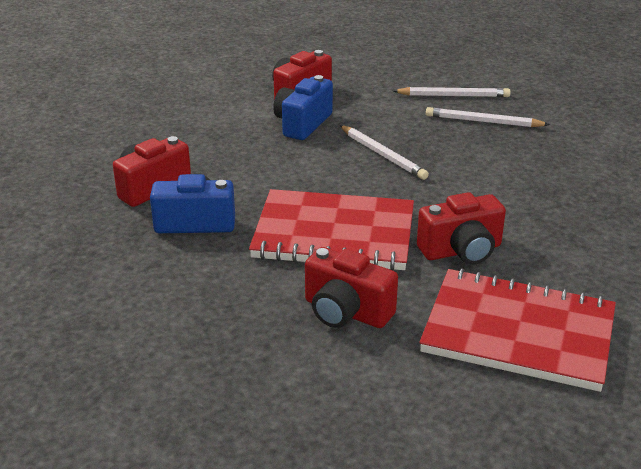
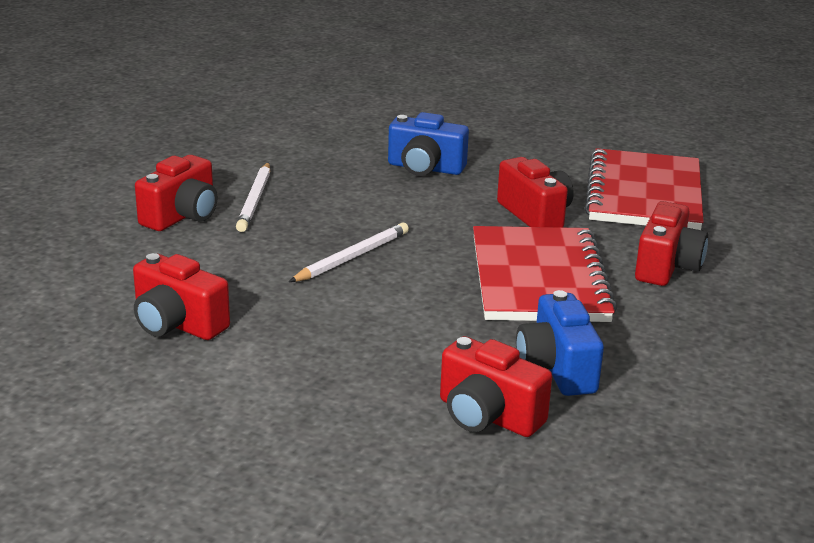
camera: 100 degrees left, 5 degrees down
blue camera [273,75,333,140] -> blue camera moved to [388,112,469,176]
white pencil [393,87,511,97] -> red camera [135,155,218,231]

